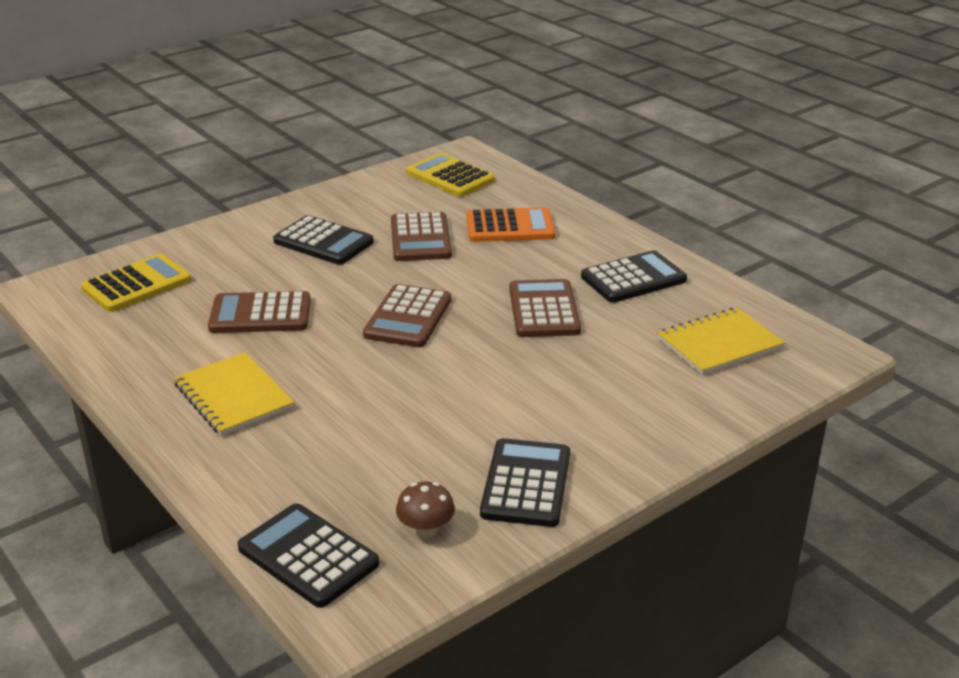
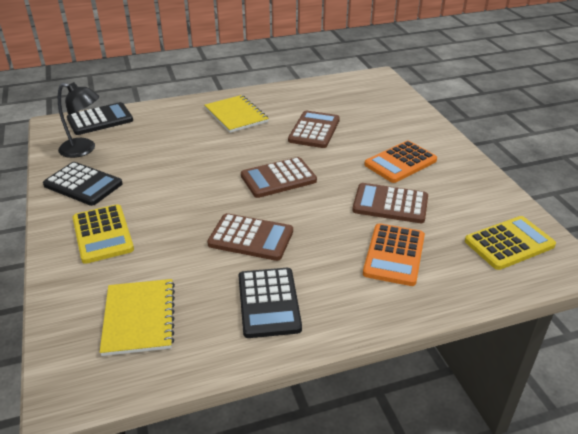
camera: 110 degrees right, 5 degrees up
yellow calculator [81,254,191,312] -> yellow calculator moved to [72,204,134,264]
yellow notebook [174,352,294,436] -> yellow notebook turned 75 degrees clockwise [205,95,269,133]
black calculator [273,215,374,265] -> orange calculator [364,141,437,183]
brown calculator [363,284,451,347] -> brown calculator turned 60 degrees counterclockwise [241,157,317,198]
brown mushroom [396,482,455,537] -> black lamp [58,82,99,158]

